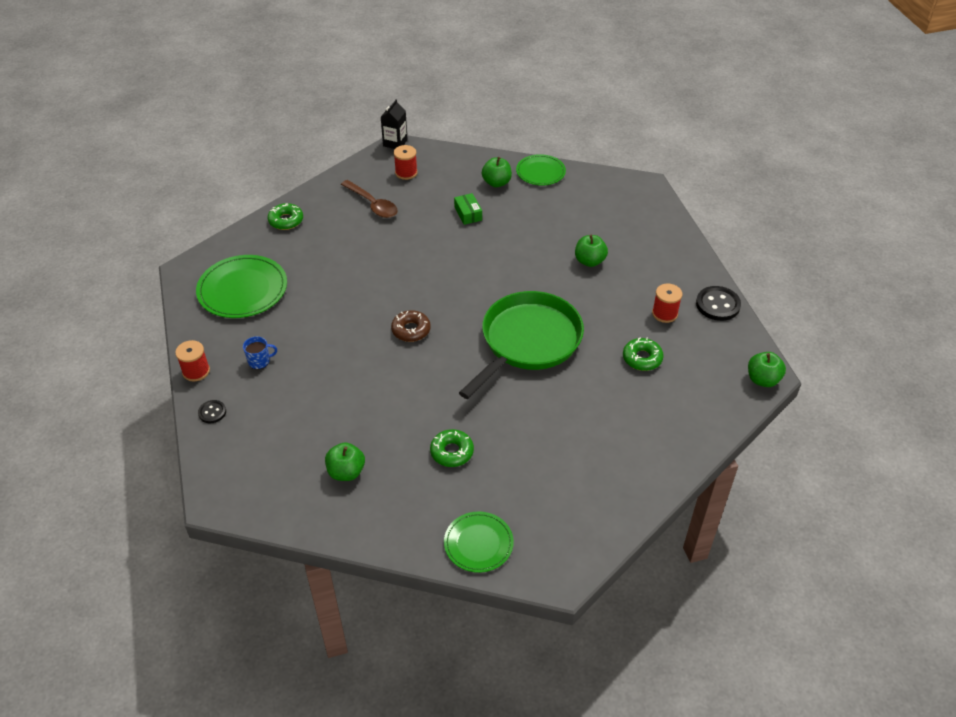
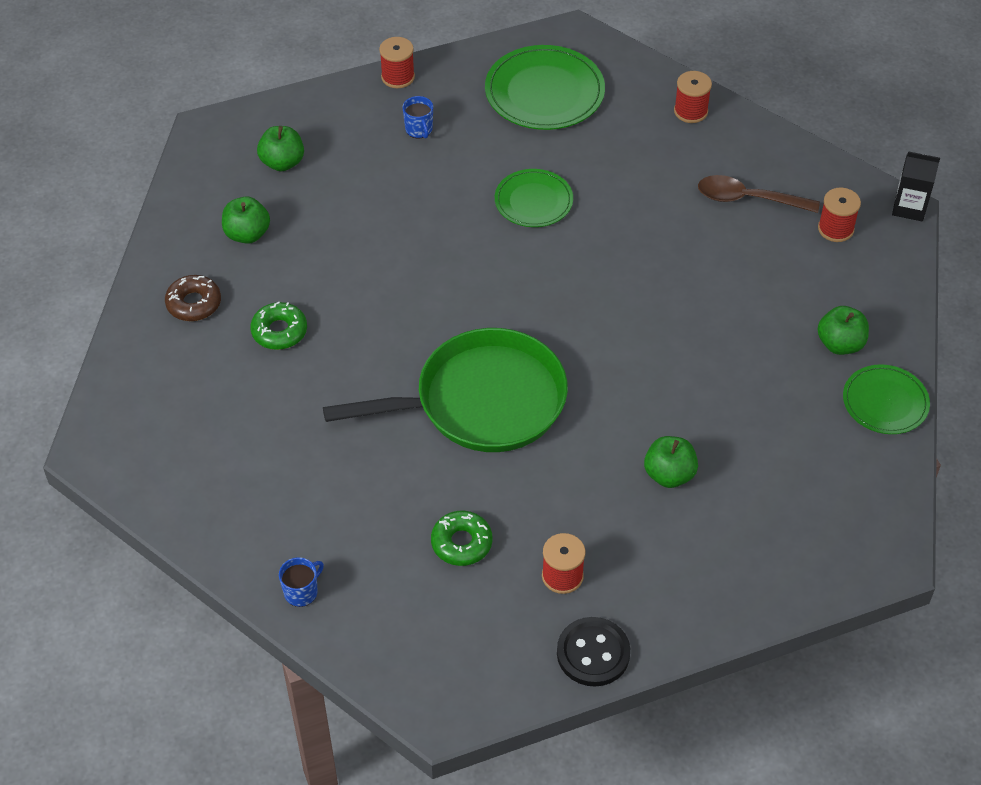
camera: 85 degrees right, 5 degrees up
black button [198,400,226,423] -> none
green donut [268,203,303,230] -> red spool [674,71,712,123]
brown spoon [341,180,398,218] -> brown spoon turned 60 degrees clockwise [698,175,820,213]
brown donut [391,310,431,342] -> brown donut moved to [165,275,221,321]
green plate [444,511,514,573] -> green plate moved to [495,169,573,227]
green box [454,193,482,225] -> none
green pan [459,291,584,399] -> green pan turned 45 degrees counterclockwise [323,328,568,452]
green apple [748,352,786,387] -> green apple moved to [257,126,304,171]
none -> blue mug [279,557,324,607]

